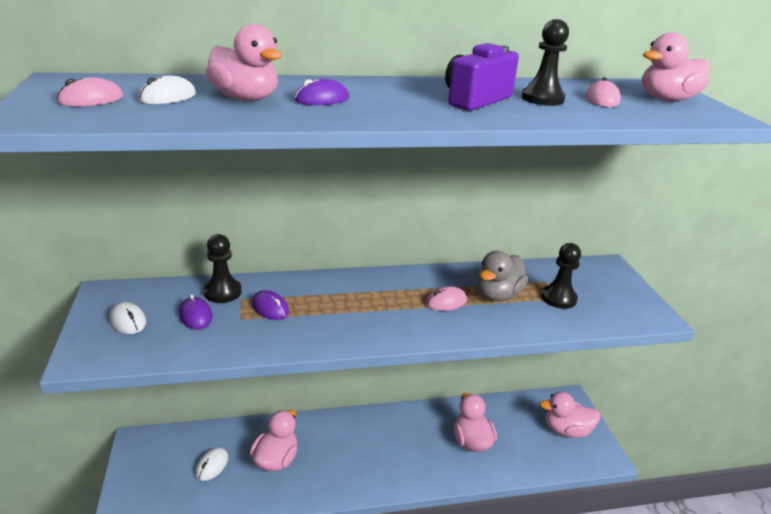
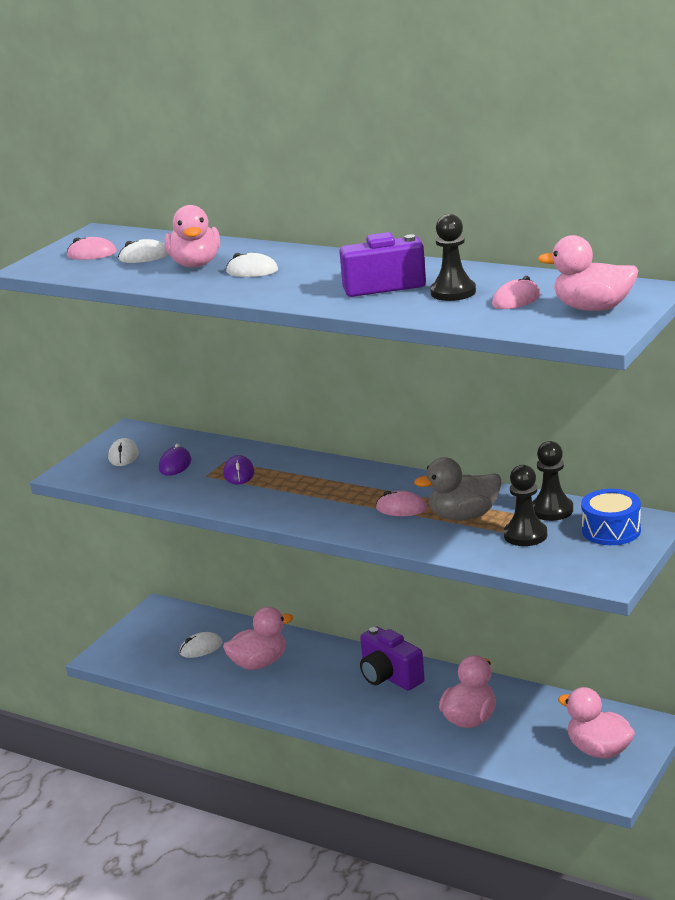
camera: 45 degrees right, 5 degrees down
black pawn [204,234,242,303] -> black pawn moved to [532,441,573,521]
purple mouse [294,79,349,105] -> white mouse [226,253,278,277]
none -> purple camera [360,627,425,691]
none -> blue drum [581,489,641,545]

